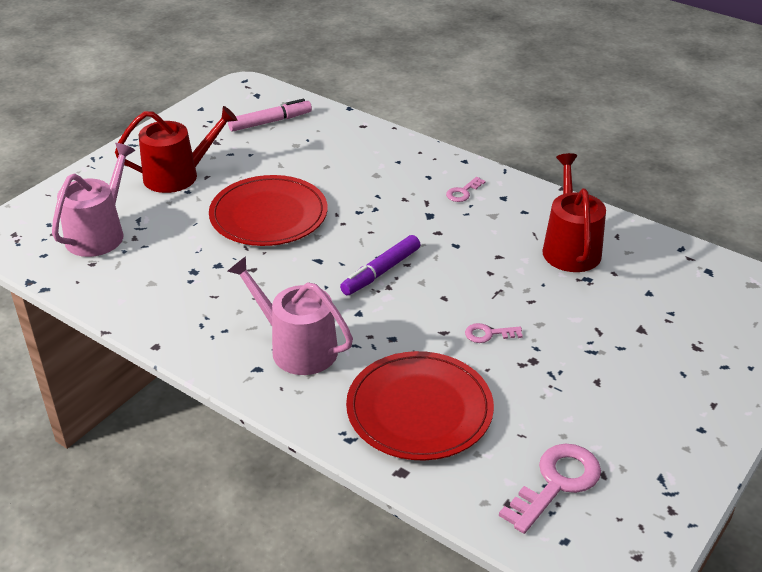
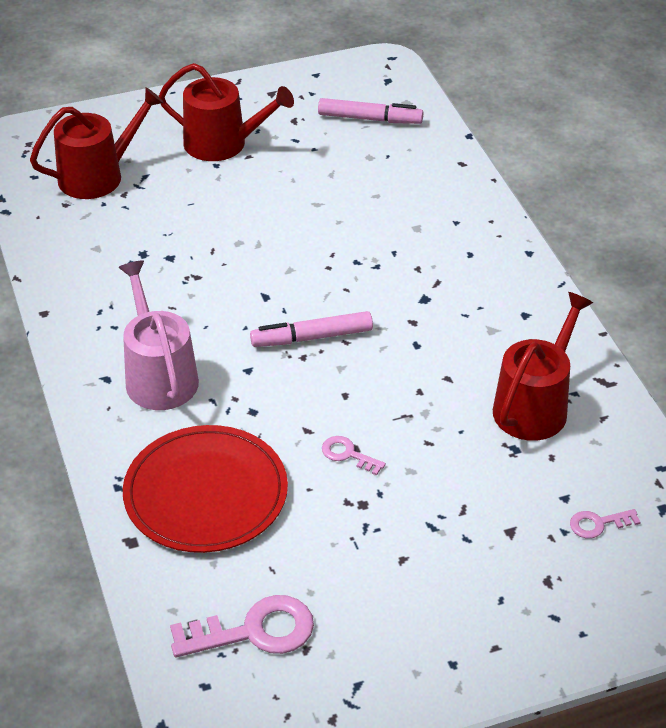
camera: 35 degrees right, 5 degrees up
pink watering can [52,143,135,257] -> red watering can [30,87,164,199]
red plate [209,175,328,246] -> none
purple marker [340,235,420,295] -> pink marker [250,311,373,347]
pink key [446,177,486,202] -> pink key moved to [570,509,641,539]

